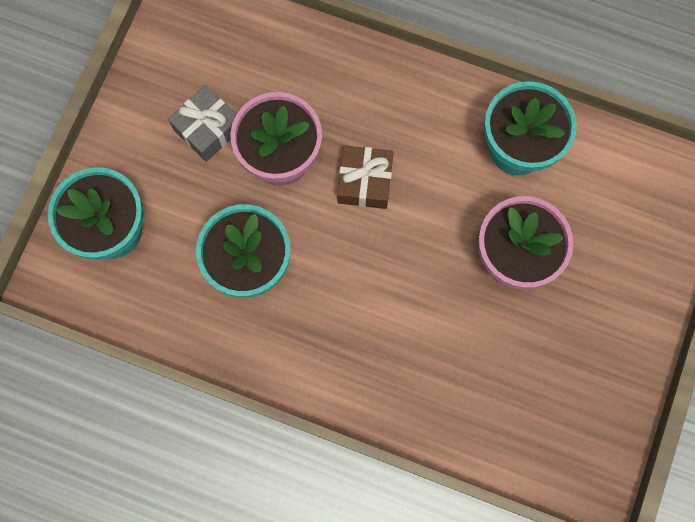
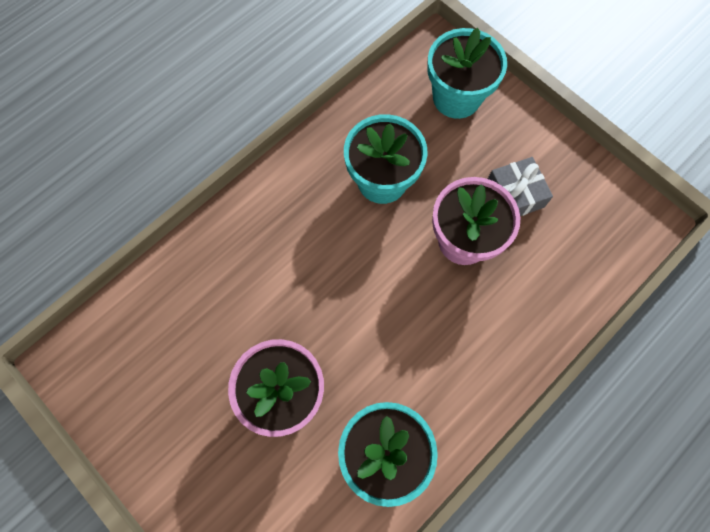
camera: 115 degrees right, 5 degrees down
brown gift [337,145,394,209] -> none

